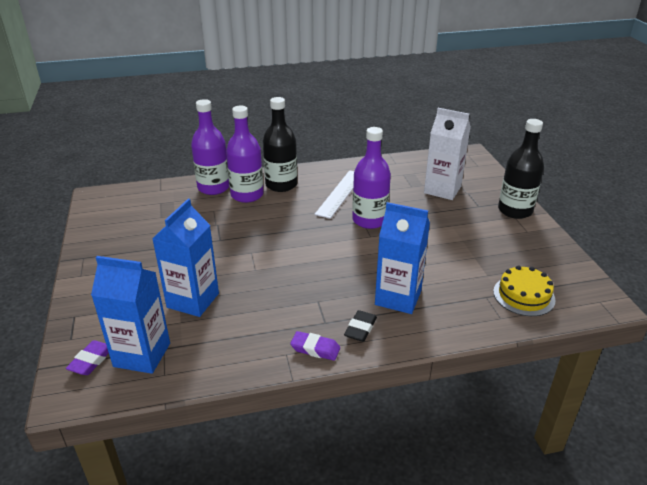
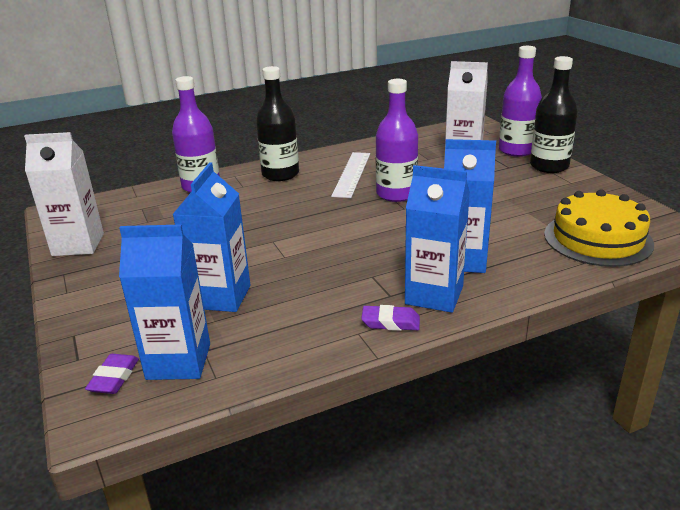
camera: 10 degrees left, 5 degrees down
purple bottle [226,106,264,203] -> purple bottle moved to [499,46,542,157]
black eraser [344,310,377,342] -> blue carton [405,165,470,313]
yellow cake [493,265,555,316] -> yellow cake [544,190,654,267], size x1.52
none -> white carton [24,132,104,256]

